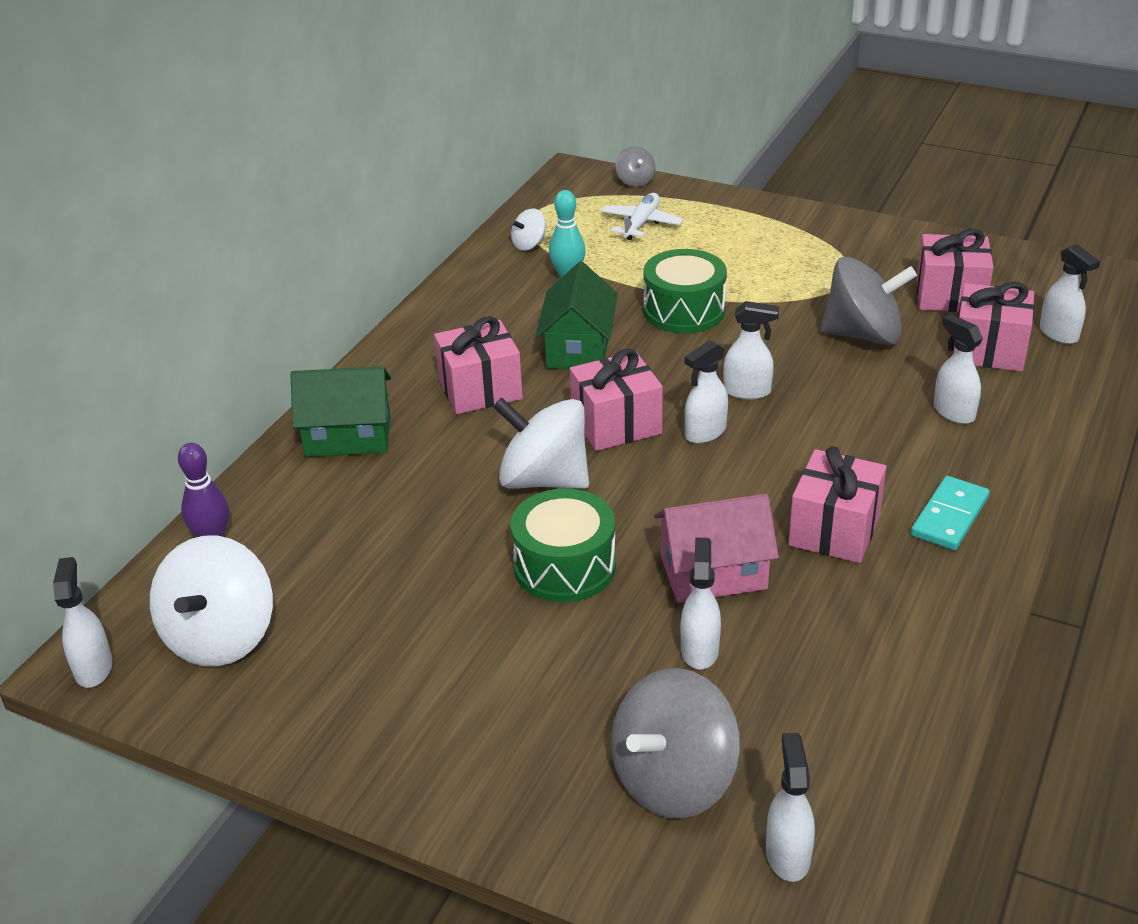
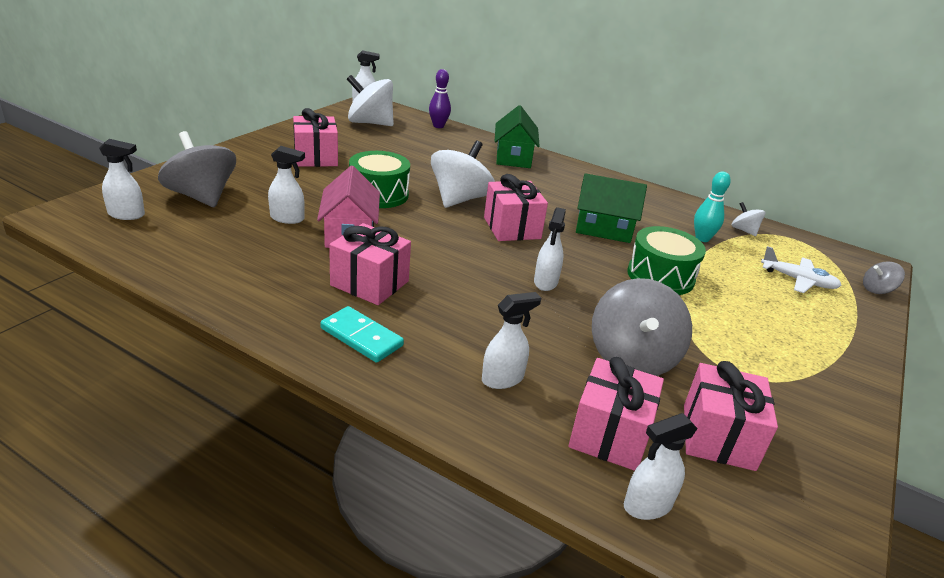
camera: 90 degrees right, 5 degrees down
pink gift [434,316,523,414] -> pink gift moved to [293,108,338,167]
white spray bottle [684,340,728,444] -> none

